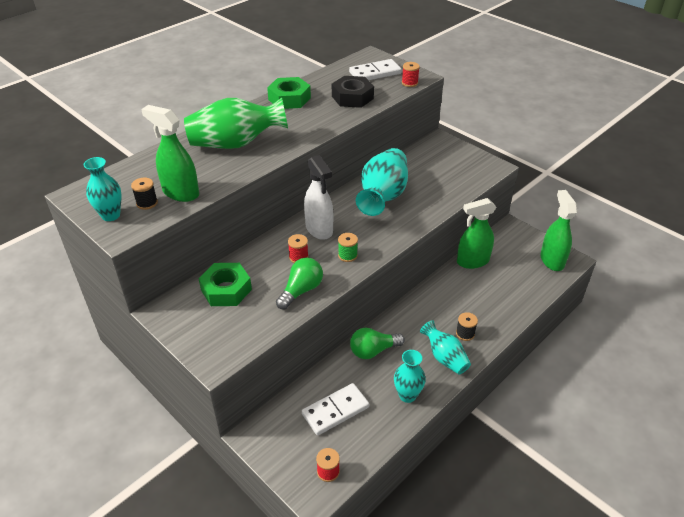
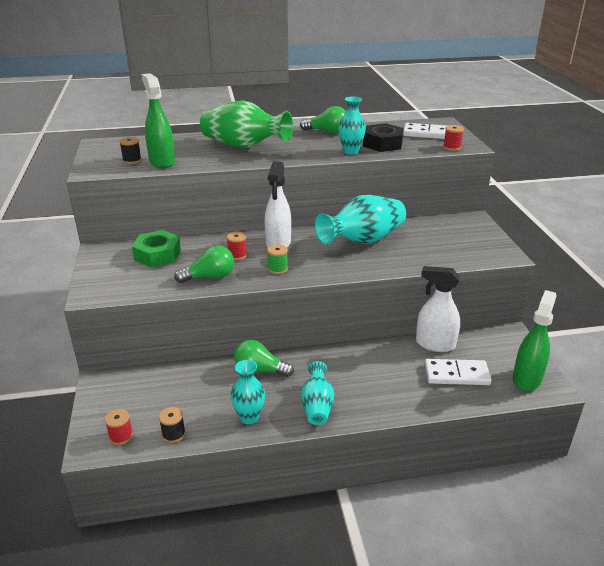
camera: 35 degrees right, 10 degrees down
turquoise vase [84,157,122,221] -> turquoise vase moved to [338,97,366,155]
green nut [267,77,311,109] -> green light bulb [300,106,346,134]
white domino [302,383,369,435] -> white domino moved to [425,359,492,385]
black spool [456,312,478,341] -> black spool moved to [159,407,186,443]
green spray bottle [457,198,496,269] -> white spray bottle [416,266,460,352]

